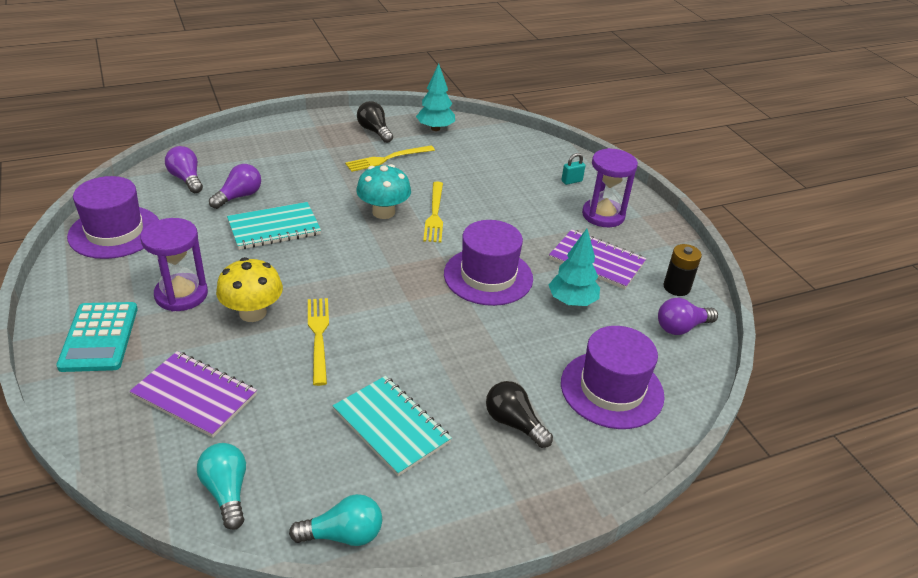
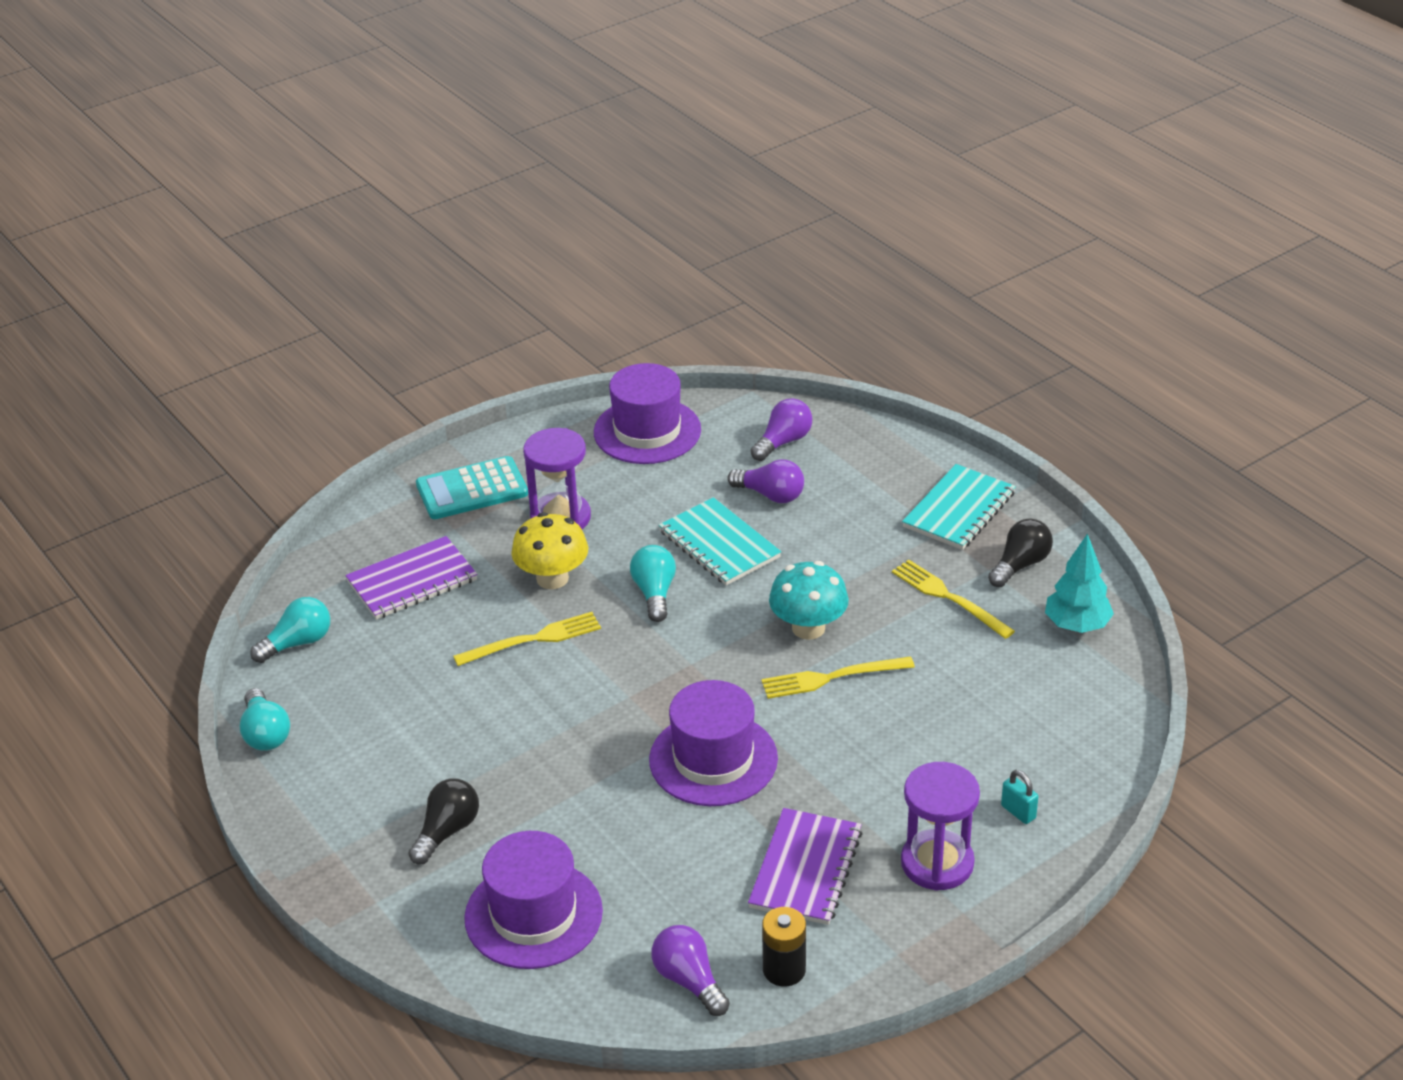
camera: 80 degrees right, 0 degrees up
purple notebook [130,351,257,438] -> purple notebook turned 45 degrees clockwise [345,536,477,620]
turquoise notebook [333,376,452,476] -> turquoise notebook moved to [902,464,1016,550]
turquoise tree [549,229,600,306] -> none
none -> turquoise light bulb [630,545,676,622]

